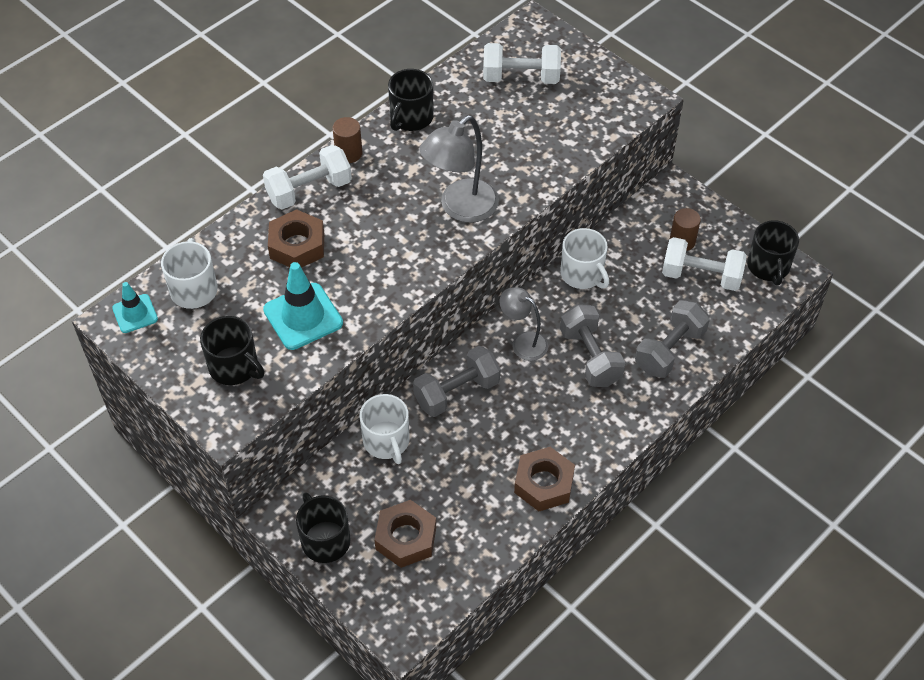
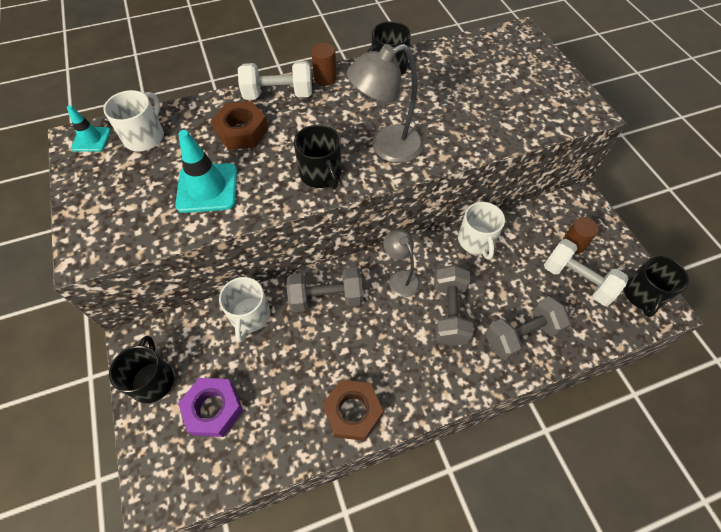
camera: 25 degrees right, 5 degrees up
black mug [200,316,264,385] -> black mug moved to [294,125,342,189]
brown nut [374,500,436,568] -> purple nut [178,378,243,437]
white dumbbell [483,43,561,84] -> none

